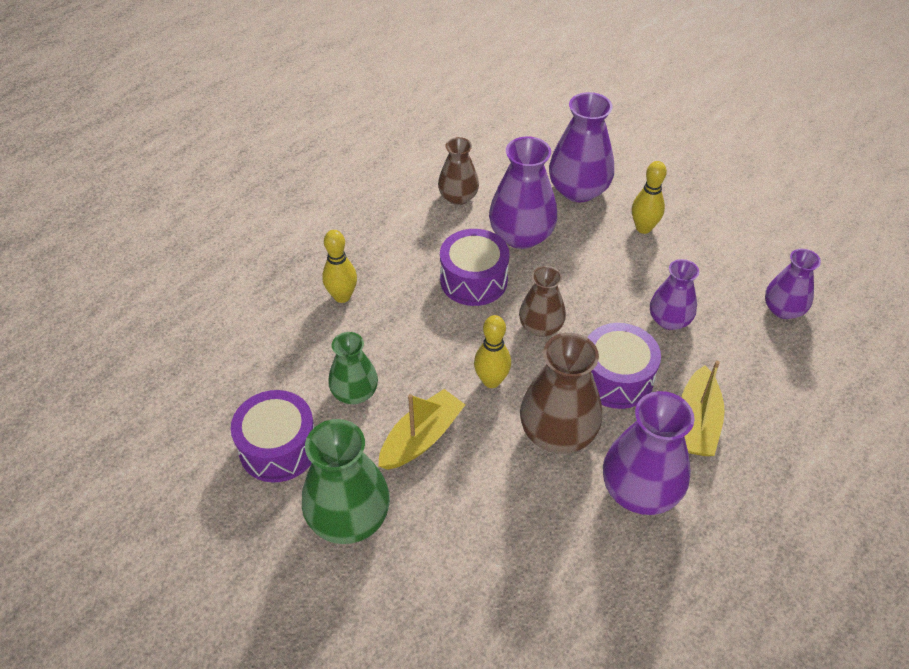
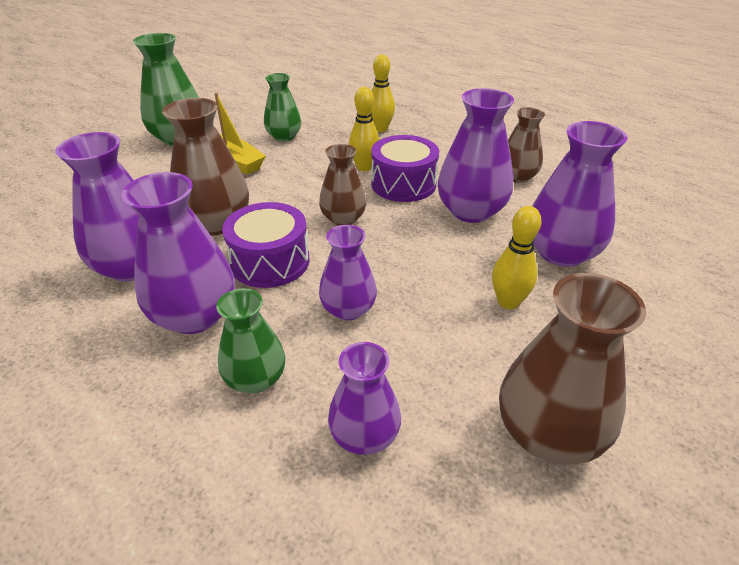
camera: 90 degrees right, 10 degrees down
purple drum [231,390,314,483] -> none
yellow bowling pin [474,315,511,388] -> yellow bowling pin moved to [349,87,380,171]
yellow boat [681,361,725,456] -> purple vase [121,172,235,334]
none -> green vase [216,288,285,393]
none -> brown vase [499,273,646,464]

